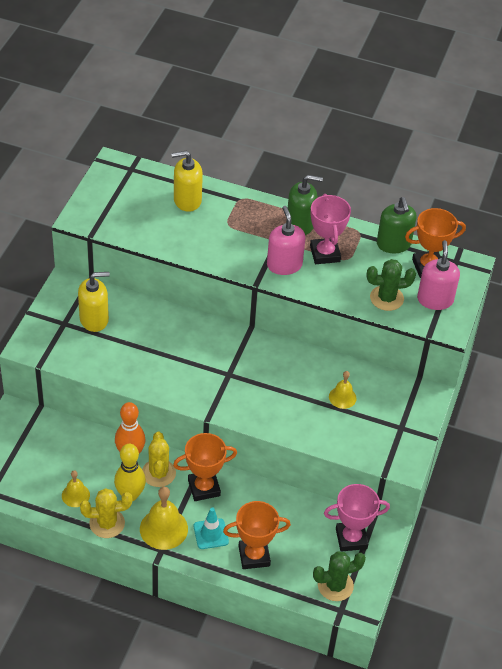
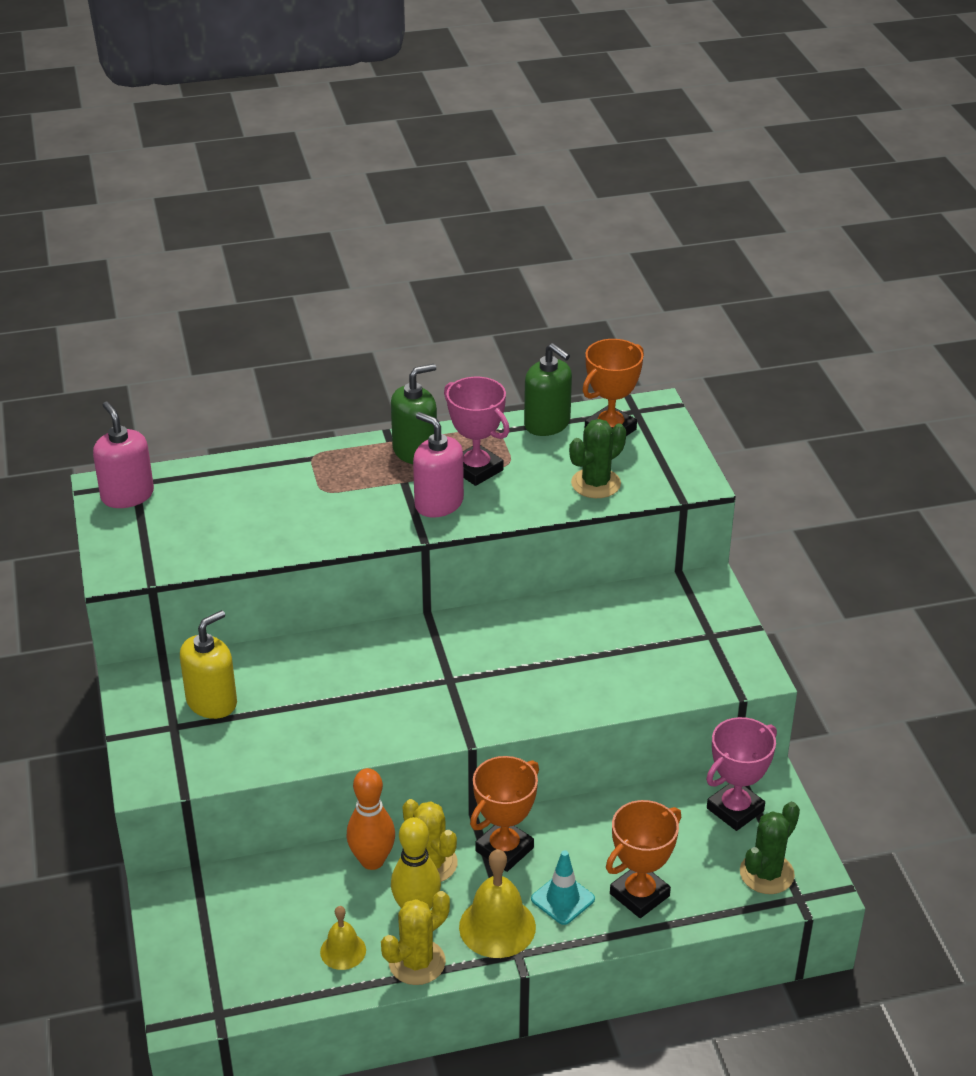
camera: 30 degrees left, 10 degrees down
yellow soap dispenser [171,151,203,212] -> none
yellow bell [329,371,357,409] -> none
pink soap dispenser [417,240,460,310] -> pink soap dispenser moved to [93,402,154,508]

